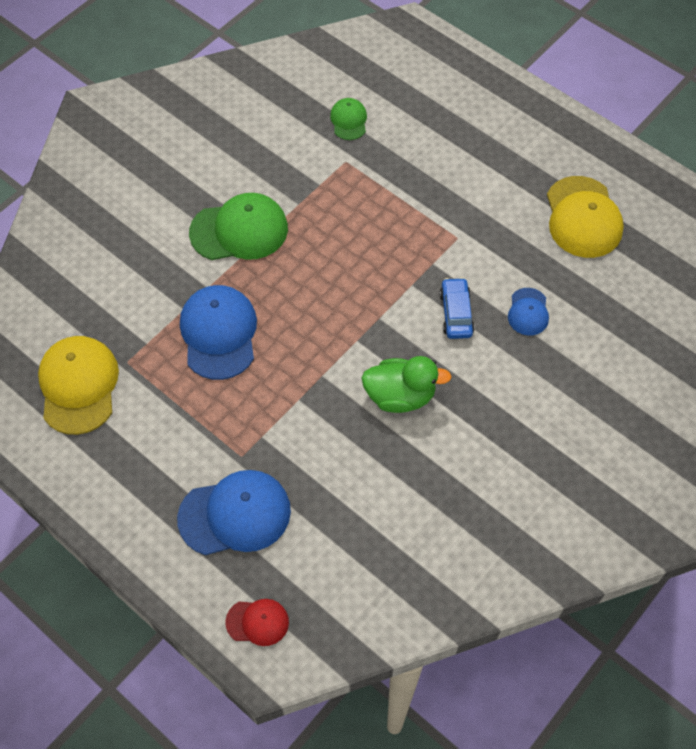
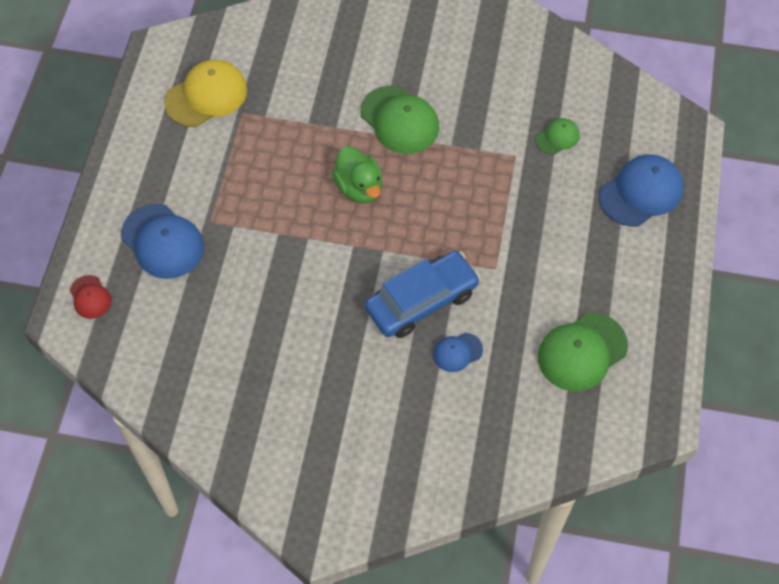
camera: 60 degrees right, 0 degrees up
blue cap [180,285,257,380] -> blue cap moved to [599,154,684,226]
green duck [361,356,452,413] -> green duck moved to [332,146,382,204]
blue car [439,278,475,339] -> blue car [365,251,480,338], size x1.87
yellow cap [547,176,624,258] -> green cap [538,313,628,391]

